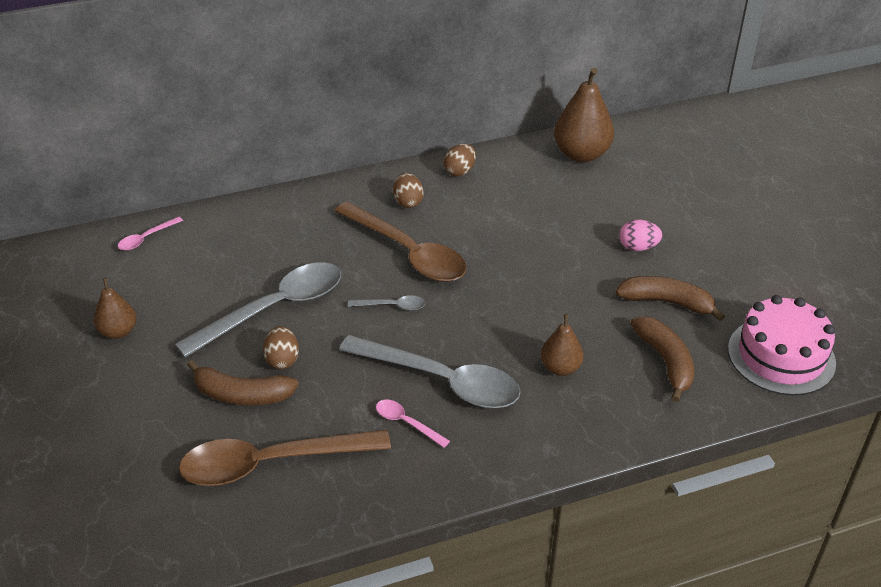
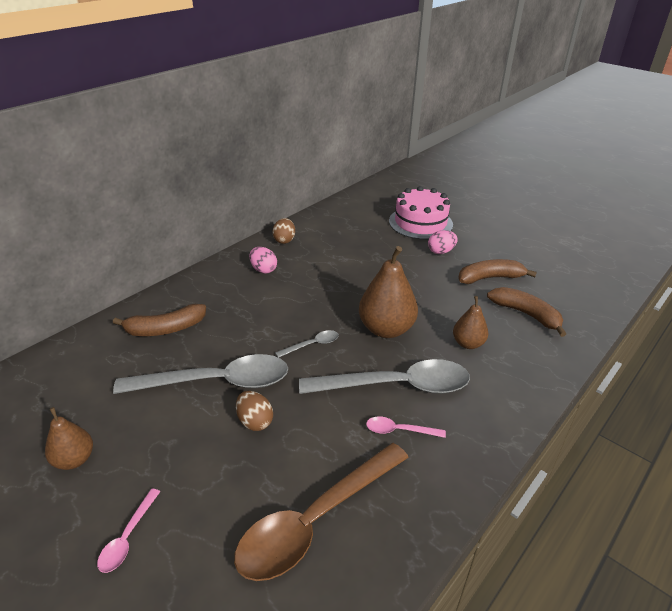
camera: 30 degrees left, 5 degrees down
pink spoon [118,216,183,251] -> pink spoon moved to [97,489,160,573]
grey spoon [175,262,341,357] -> grey spoon turned 60 degrees clockwise [113,354,288,394]
brown banana [187,360,299,405] -> brown banana moved to [113,304,206,336]
brown spoon [335,201,467,282] -> none
brown egg [393,173,424,208] -> pink egg [249,247,277,274]
brown pear [554,68,614,162] -> brown pear moved to [359,246,418,338]
pink cake [728,295,836,395] -> pink cake moved to [389,186,453,240]

